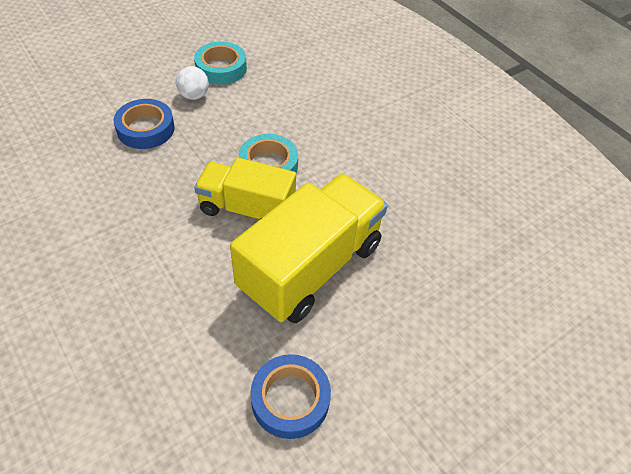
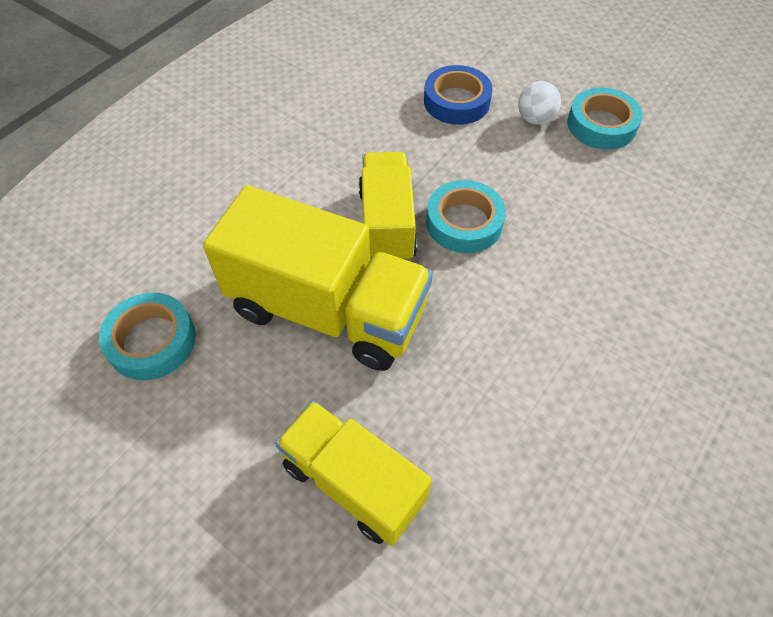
camera: 75 degrees right, 5 degrees up
blue tape [251,354,331,439] -> turquoise tape [99,293,196,380]
none -> yellow truck [275,401,432,546]

